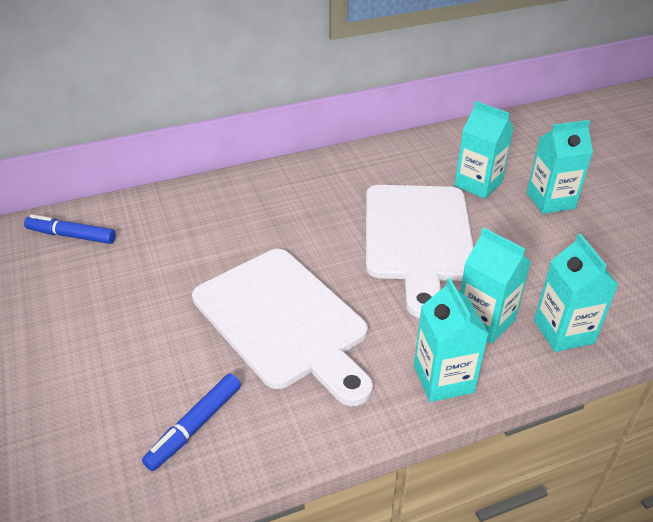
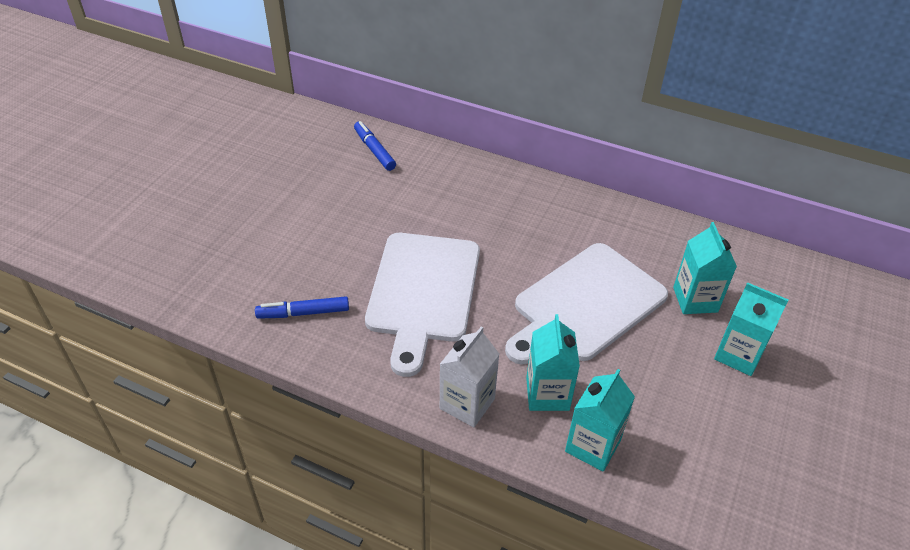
camera: 45 degrees right, 5 degrees up
turquoise carton [414,278,489,402] -> white carton [440,326,499,427]

